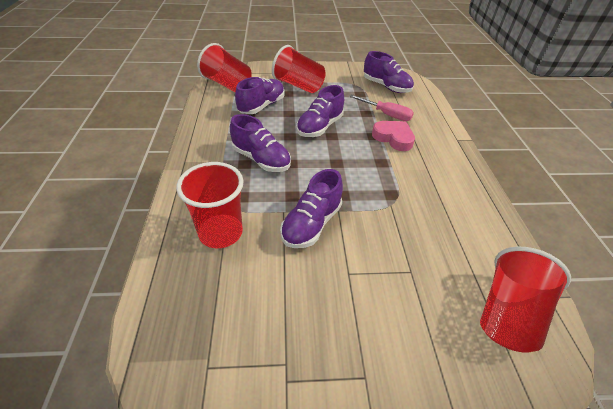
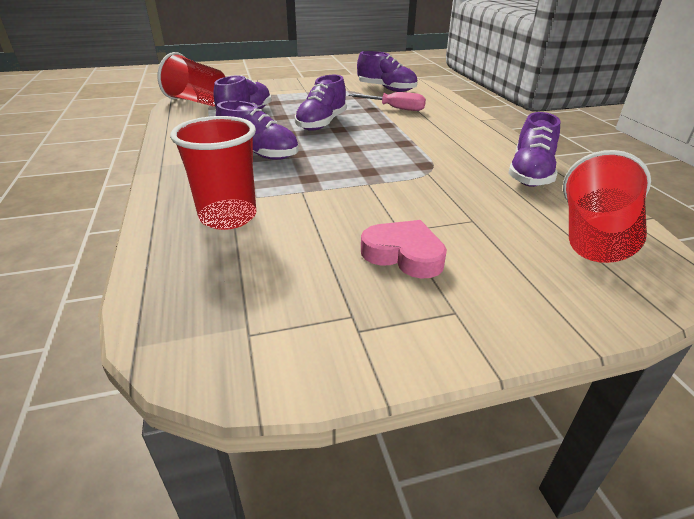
camera: 10 degrees left, 10 degrees down
red cup [272,45,326,93] -> none
purple shoe [280,169,343,248] -> purple shoe moved to [508,112,561,187]
pink heart [372,121,415,151] -> pink heart moved to [361,220,447,279]

